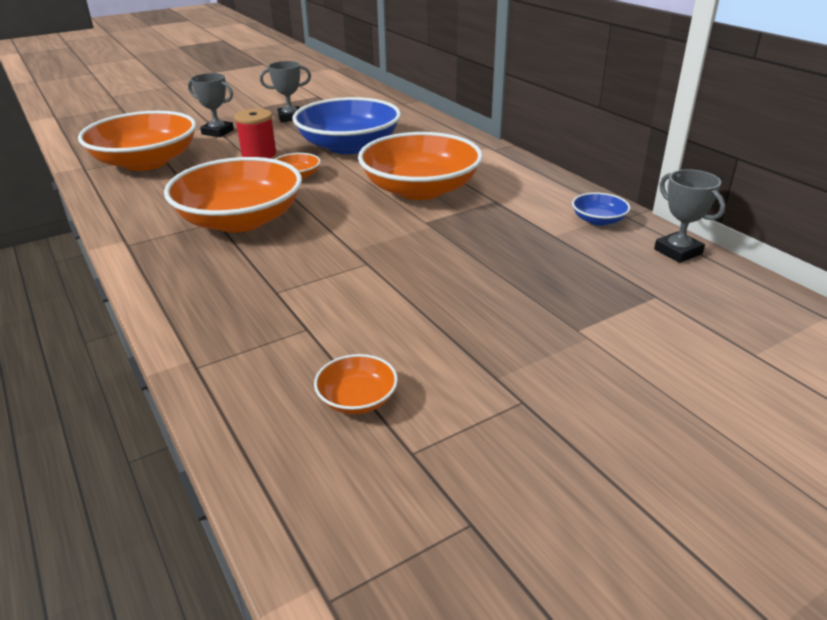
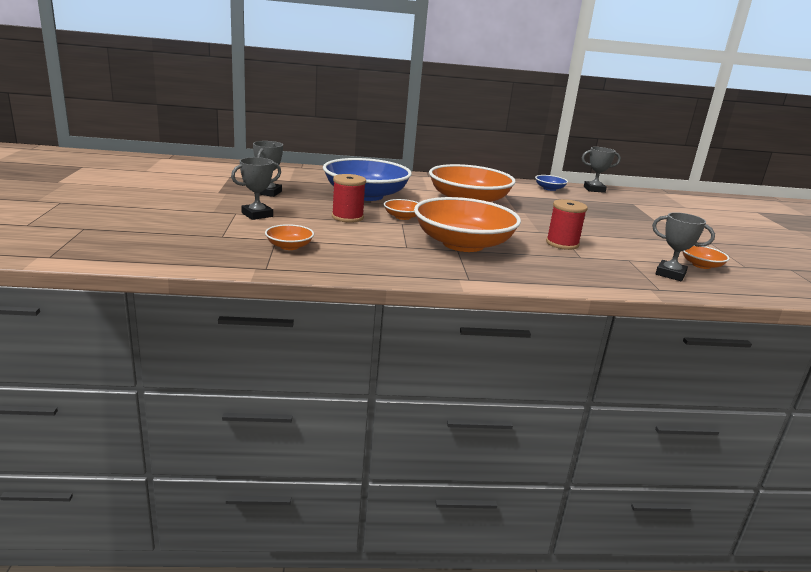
camera: 65 degrees left, 10 degrees down
orange bowl [78,111,196,171] -> orange bowl [265,224,314,250], size x0.42
none -> red spool [546,199,588,250]
none -> grey trophy [652,212,715,281]

